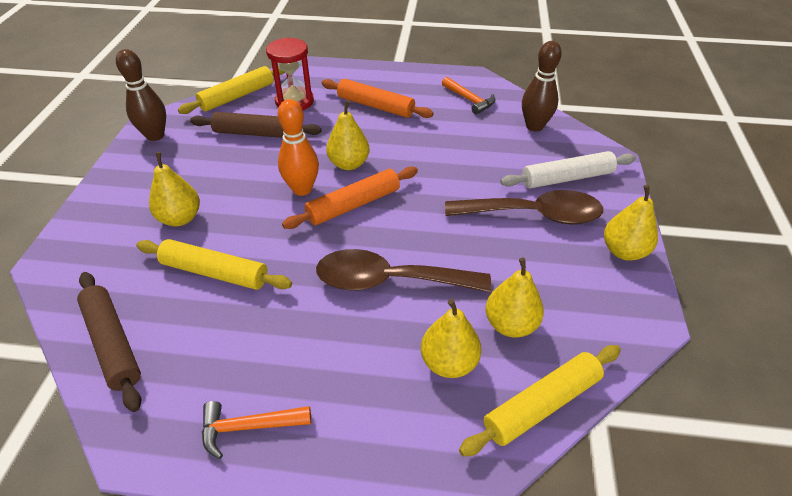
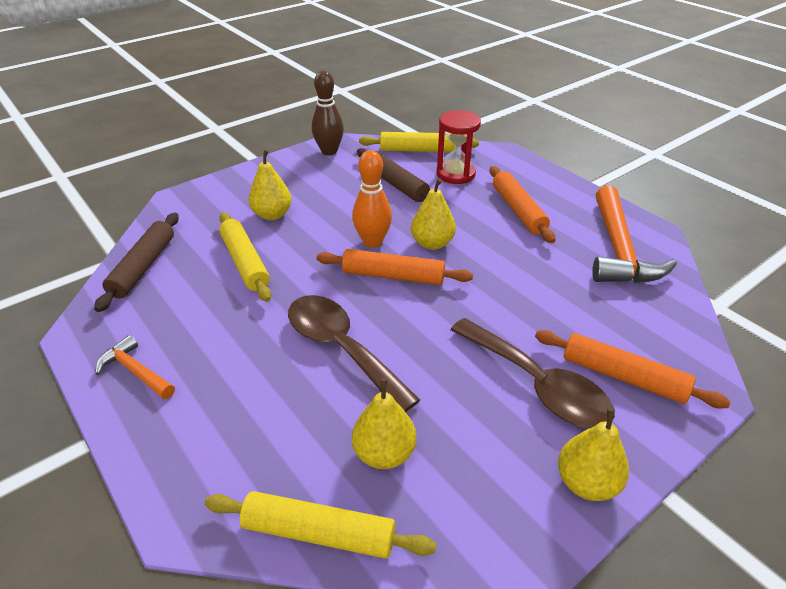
camera: 45 degrees right, 5 degrees down
yellow pear [421,299,481,378] -> none
orange hammer [442,77,495,115] -> orange hammer [592,185,677,283], size x1.93
white rolling pin [500,151,636,189] -> orange rolling pin [535,330,731,409]
brown bowling pin [522,41,562,132] -> none

